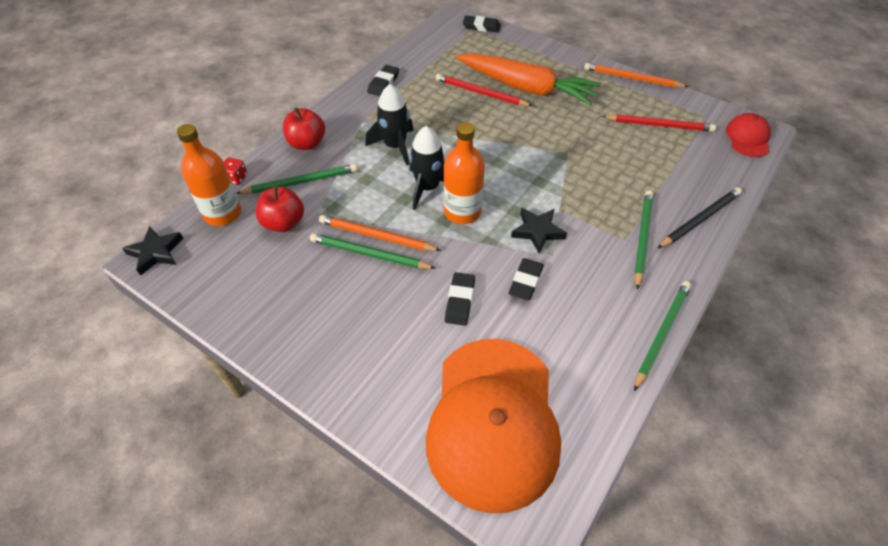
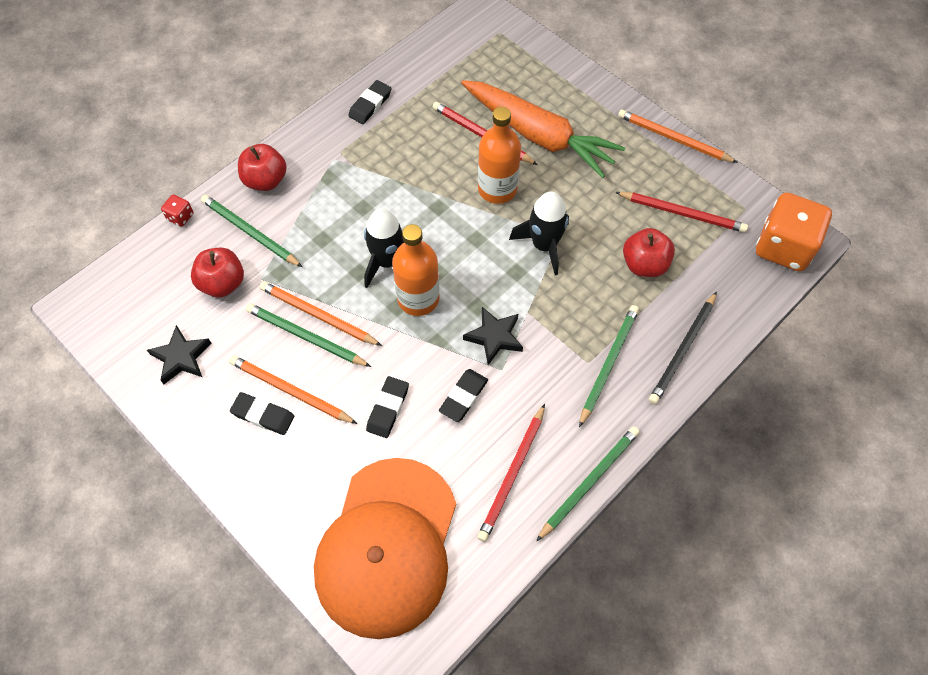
camera: 10 degrees right, 10 degrees up
black star [122,226,184,276] -> black star moved to [147,325,211,384]
orange bottle [177,124,241,226] -> orange bottle moved to [478,107,521,204]
green pencil [236,164,358,194] -> green pencil turned 135 degrees counterclockwise [201,195,302,267]
black rocket [365,84,414,165] -> black rocket moved to [509,191,569,275]
black eraser [463,15,501,32] -> black eraser moved to [230,392,294,435]
black pencil [657,187,742,249] -> black pencil turned 150 degrees clockwise [649,292,717,404]
red cap [726,113,770,157] -> orange dice [756,192,832,271]
none -> orange pencil [229,355,357,424]
none -> red pencil [477,404,545,542]
none -> red apple [623,228,675,277]

